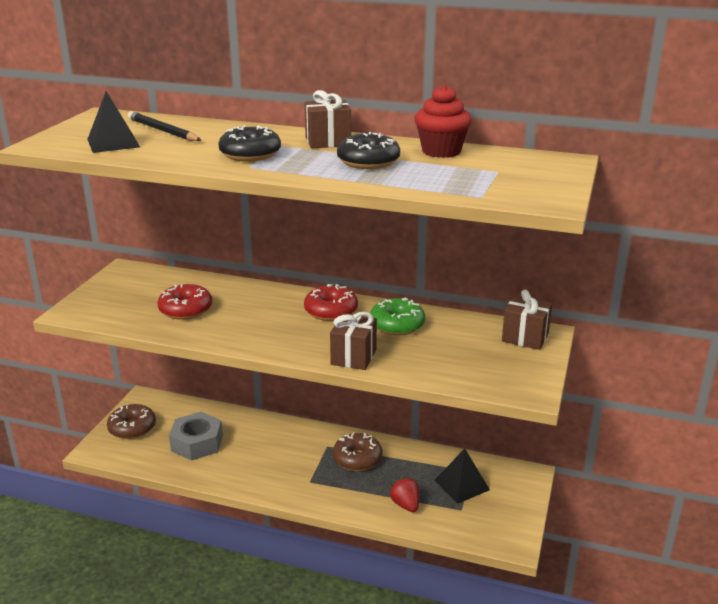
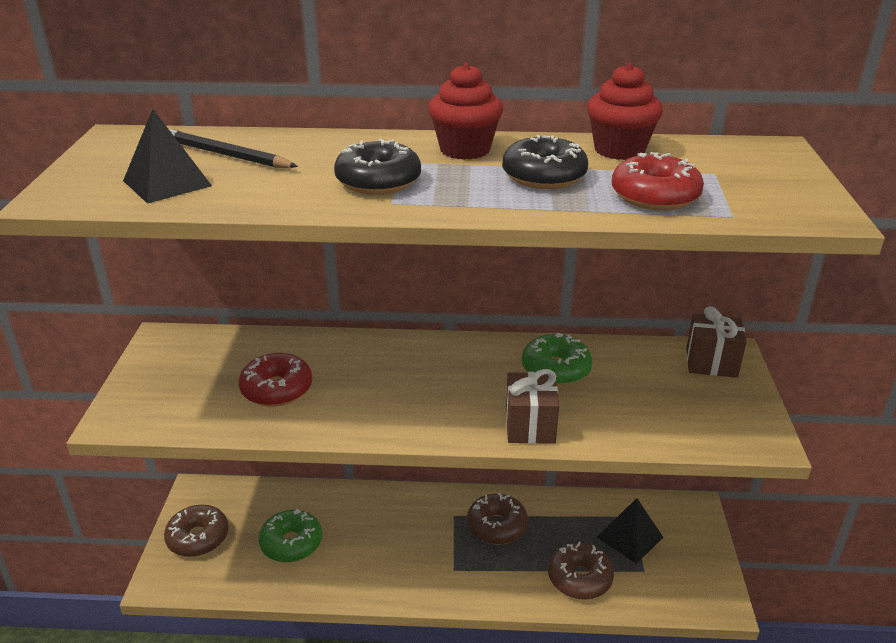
camera: 15 degrees left, 5 degrees up
grey nut [169,412,223,461] -> green donut [259,509,322,562]
red donut [304,284,358,321] -> red donut moved to [612,152,704,211]
brown gift [305,90,351,148] -> red cupcake [428,63,503,160]
red strawberry [390,478,419,512] -> brown donut [548,542,614,600]

